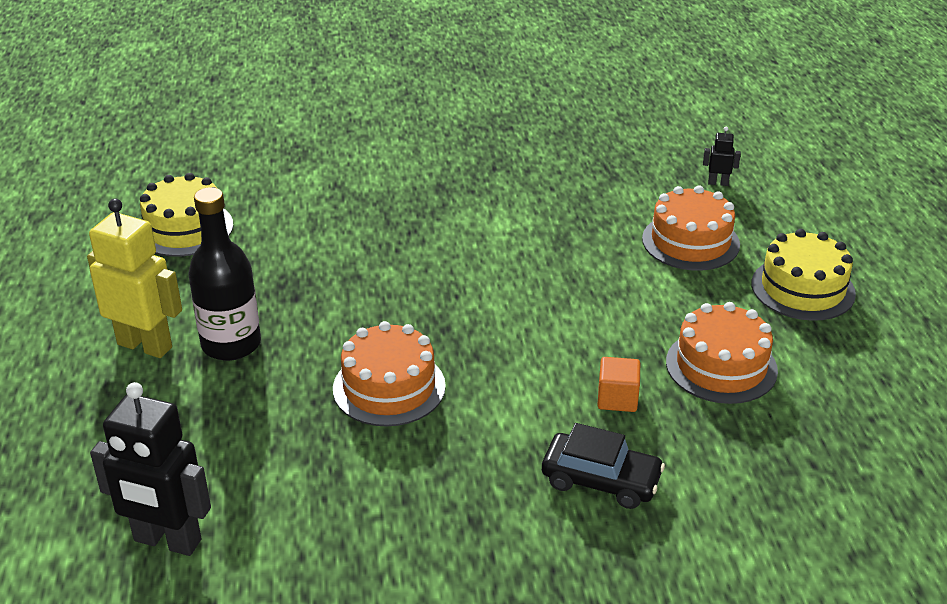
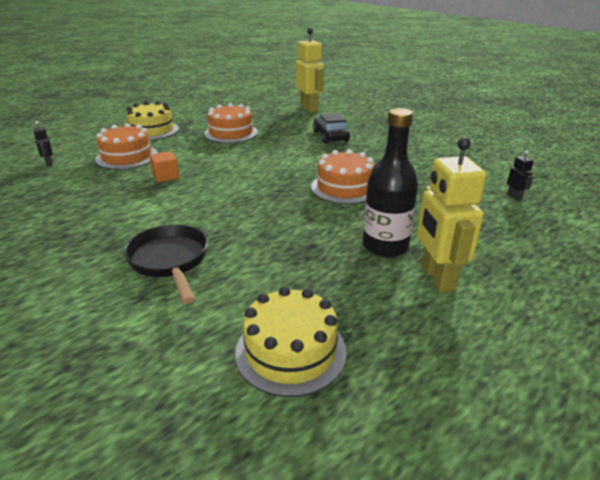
camera: 125 degrees left, 5 degrees down
black robot [90,382,211,556] -> black robot [507,150,533,201], size x0.44
orange cube [597,357,640,412] -> orange cube moved to [149,151,180,183]
none -> black pan [124,225,208,304]
none -> yellow robot [296,28,324,113]

